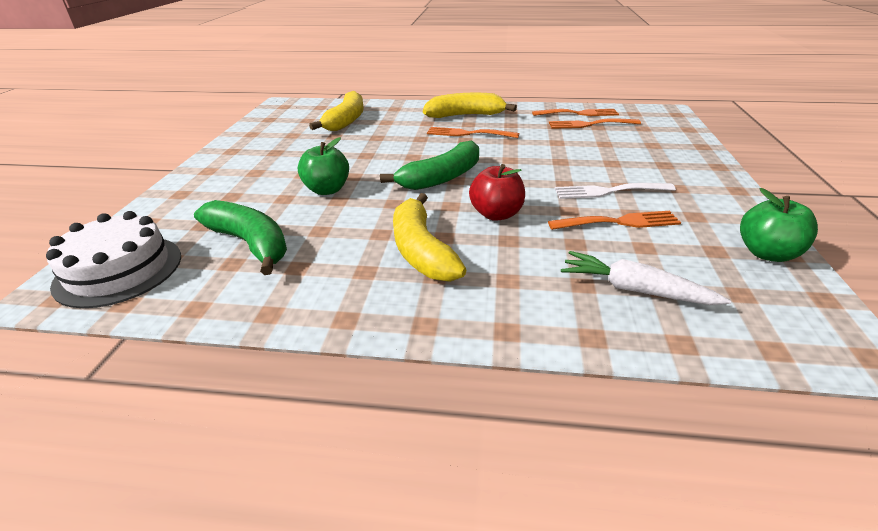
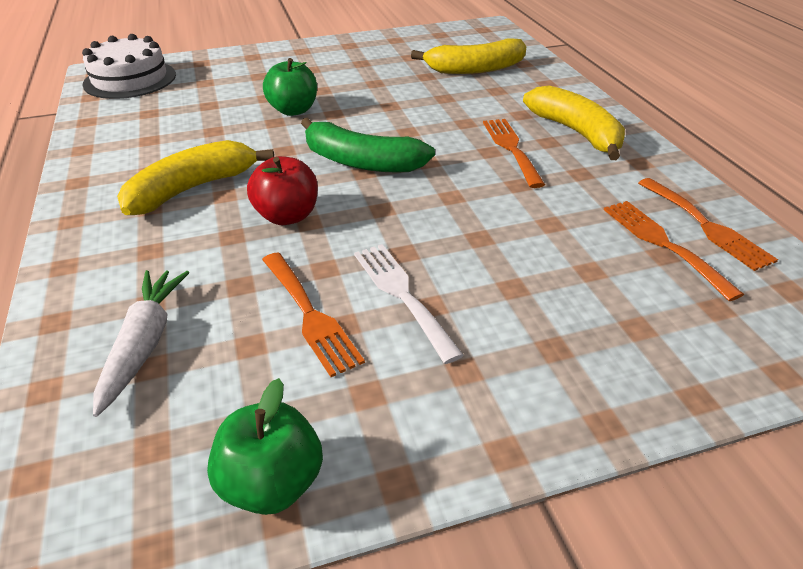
camera: 65 degrees right, 5 degrees up
green banana [194,200,287,275] -> none

